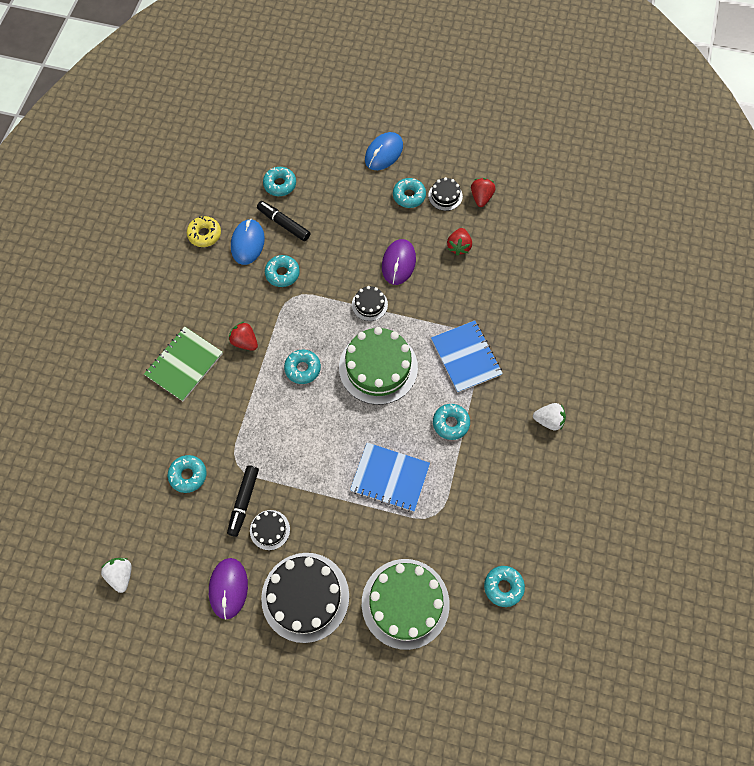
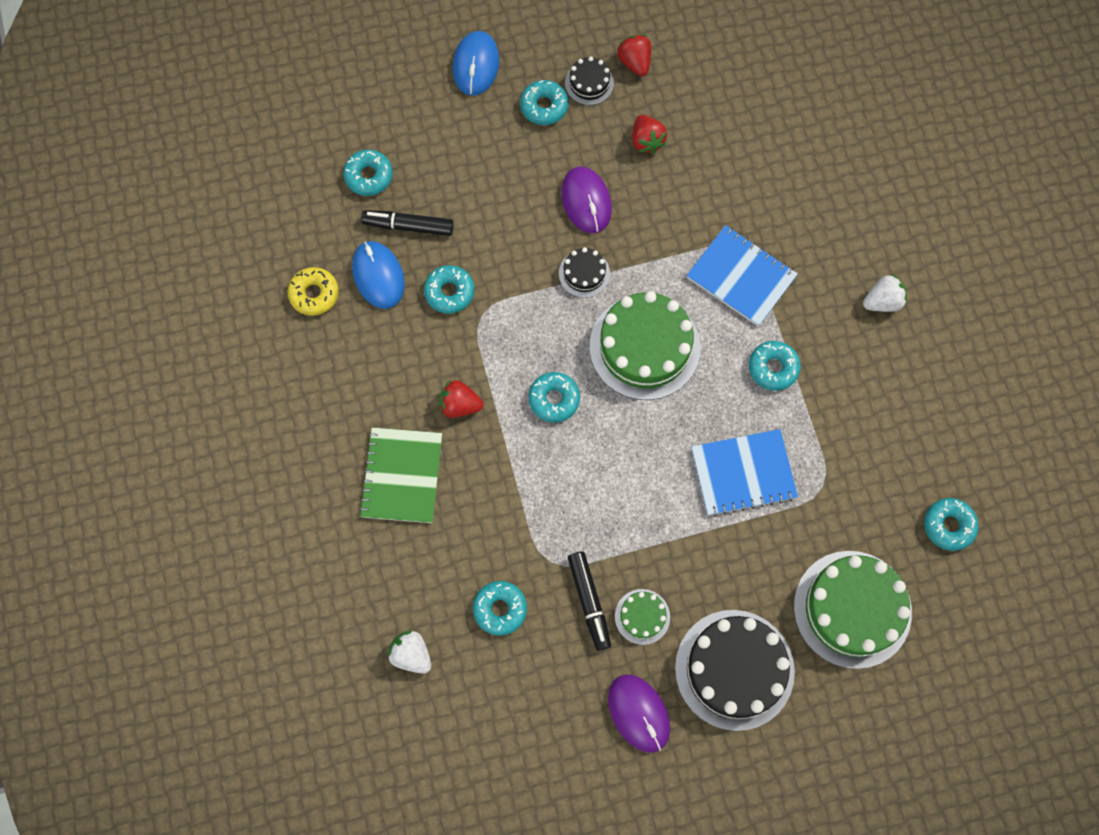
camera: 30 degrees left, 5 degrees up
white strawberry [101,558,132,593] -> white strawberry moved to [387,630,431,674]
black cake [250,510,290,550] -> green cake [615,589,670,645]

